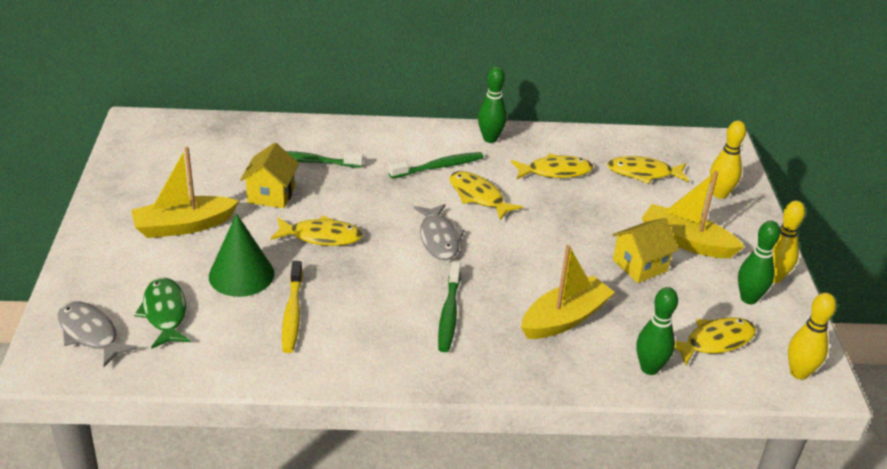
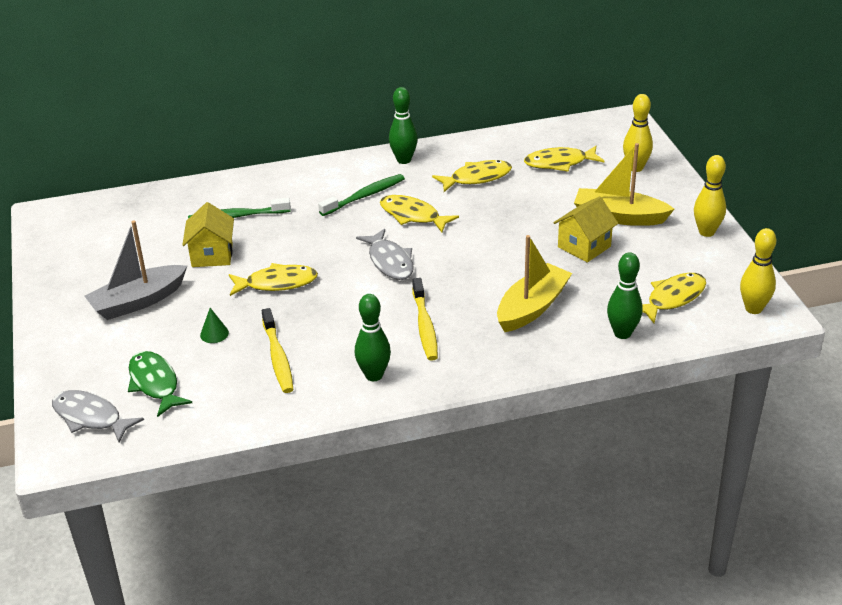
camera: 10 degrees left, 0 degrees up
yellow boat [131,147,239,238] -> grey boat [84,220,187,320]
green cone [209,214,274,297] -> green cone [200,308,229,343], size x0.44
green toothbrush [438,262,461,352] -> yellow toothbrush [412,278,438,361]
green bowling pin [738,221,780,304] -> green bowling pin moved to [355,294,391,381]

